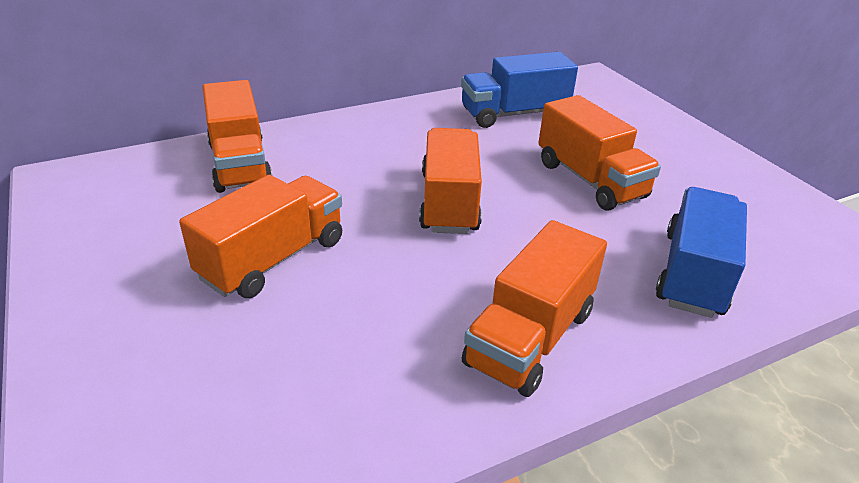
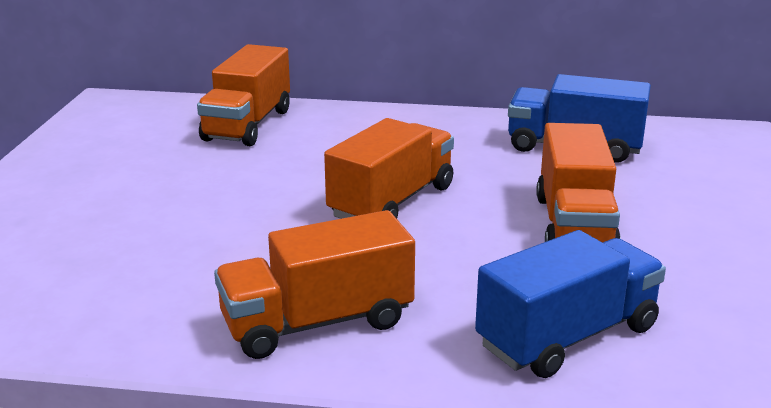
camera: 35 degrees right, 10 degrees down
orange truck [179,175,342,298] -> none

